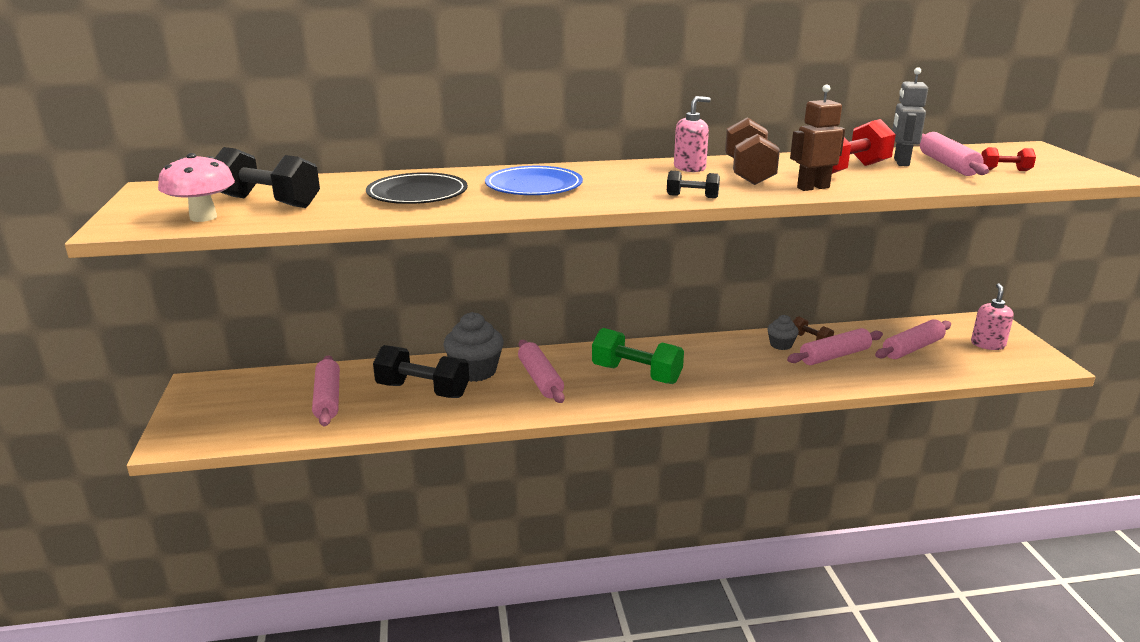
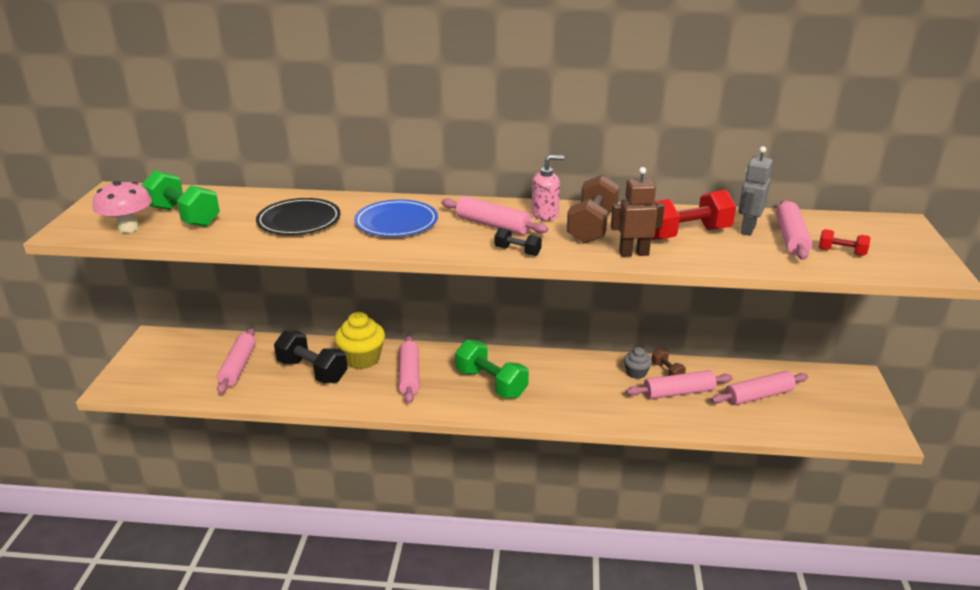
camera: 15 degrees right, 5 degrees up
black dumbbell [214,147,320,208] -> green dumbbell [141,170,220,227]
grey cupcake [443,312,504,382] -> yellow cupcake [334,312,385,369]
pink soap dispenser [971,283,1014,350] -> none
none -> pink rolling pin [441,196,548,235]

